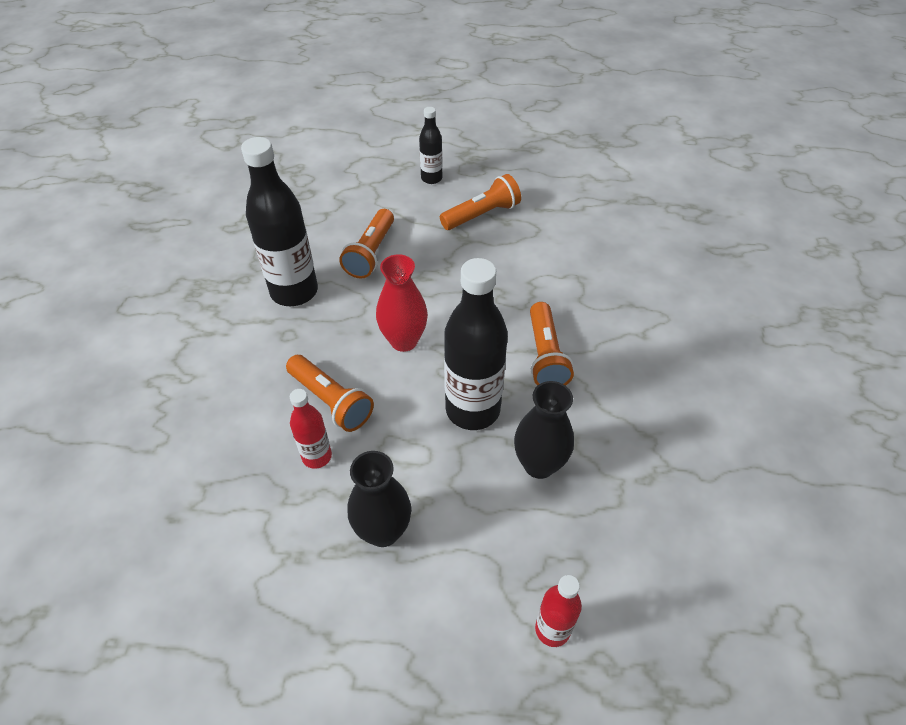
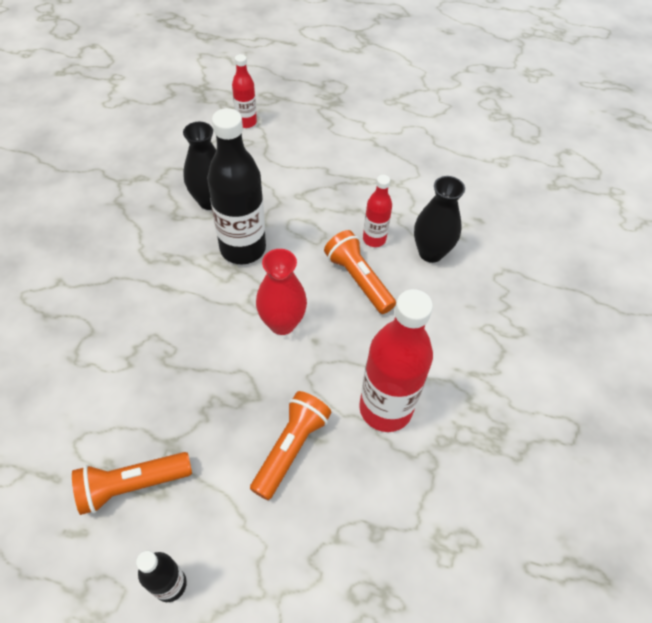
camera: 170 degrees left, 5 degrees up
black bottle [241,137,318,306] -> red bottle [359,289,433,432]
black vase [348,451,411,547] -> black vase moved to [414,176,465,263]
orange flashlight [530,302,574,386] -> none

